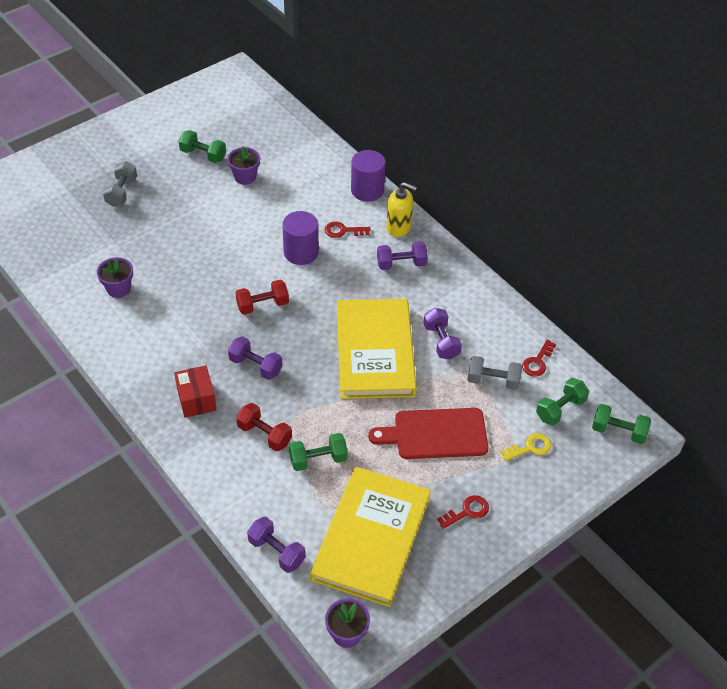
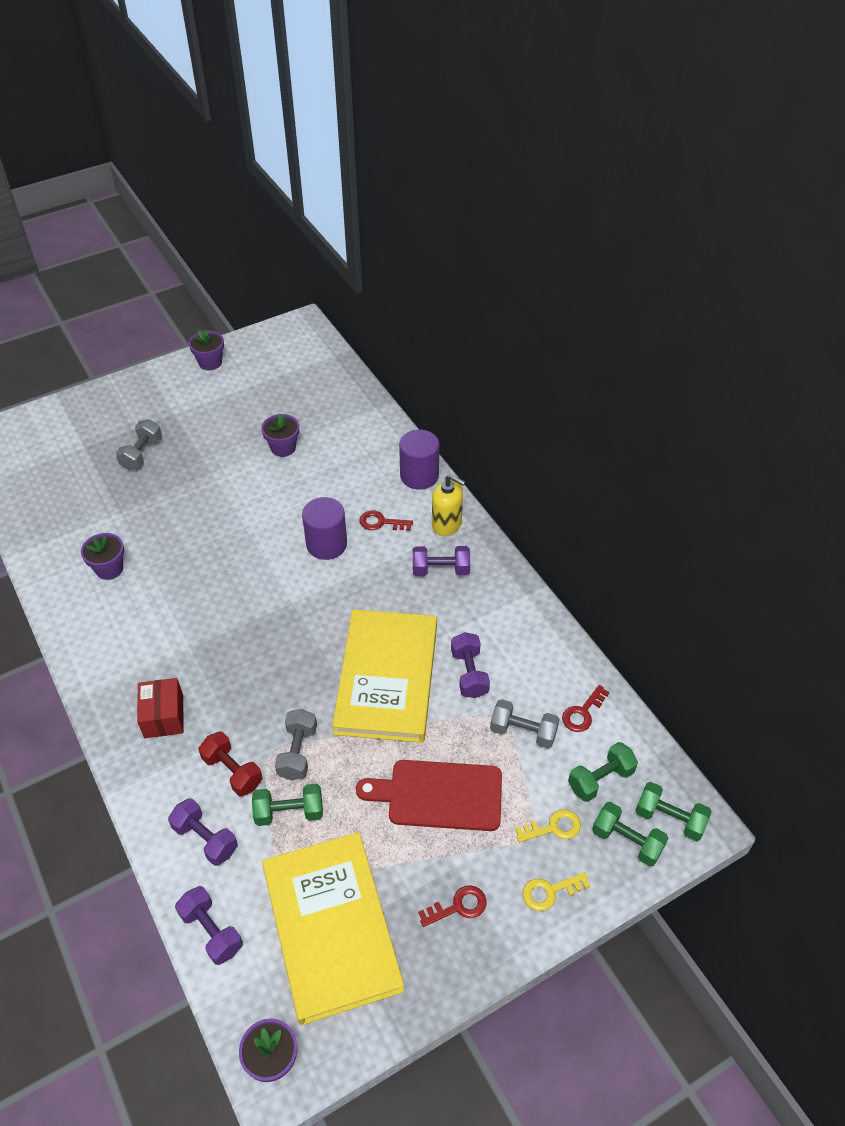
camera: 10 degrees right, 0 degrees up
green dumbbell [179,130,226,163] -> green dumbbell moved to [592,802,668,866]
purple dumbbell [228,336,283,380] -> purple dumbbell moved to [168,798,238,866]
red dumbbell [235,280,289,315] -> none
yellow book [310,467,431,607] -> yellow book turned 45 degrees counterclockwise [262,832,404,1025]
none -> purple flower pot [188,329,224,370]
none -> grey dumbbell [275,709,317,780]
none -> yellow key [523,872,590,911]

